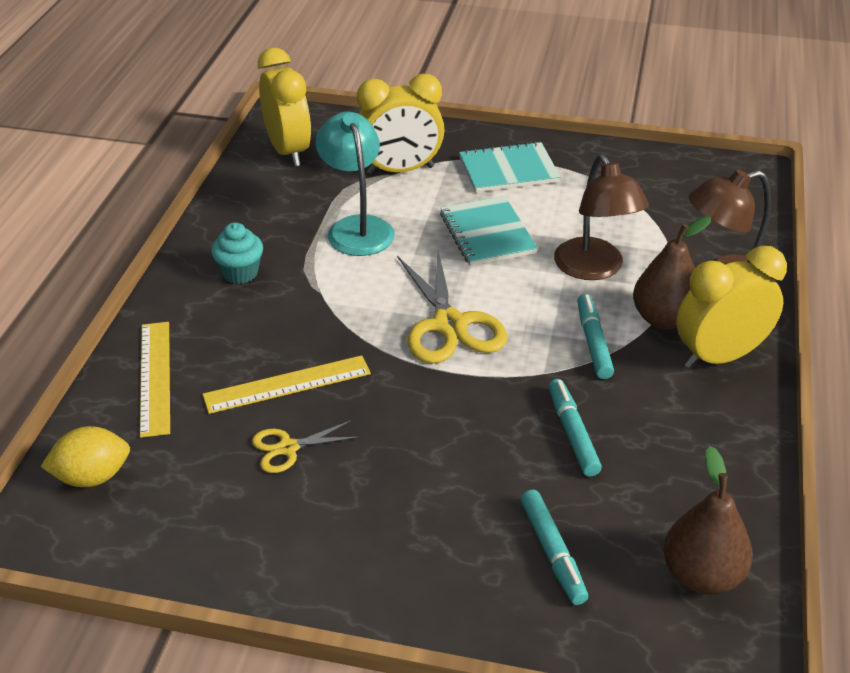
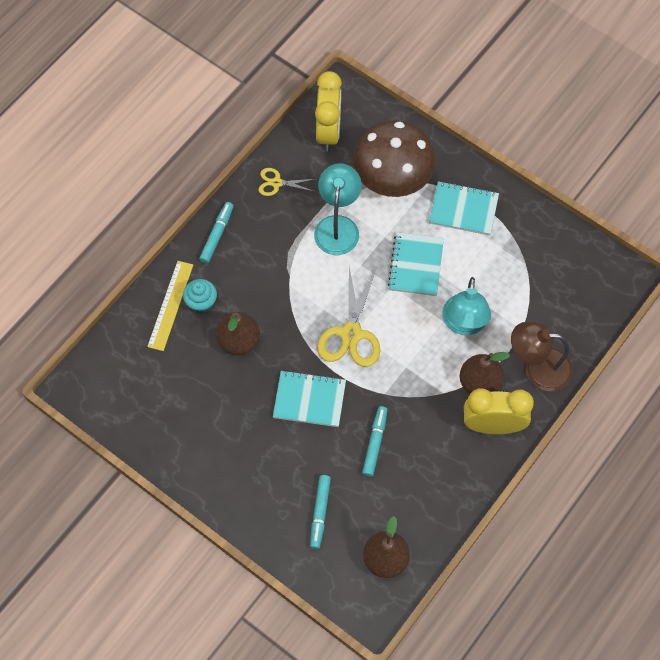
camera: 25 degrees right, 25 degrees up
yellow lemon [41,426,130,487] -> none
yellow ruler [202,355,371,414] -> brown pear [216,312,260,355]
turquoise cupcake [211,223,263,284] -> turquoise cupcake moved to [183,279,217,314]
yellow scissors [252,420,361,473] -> yellow scissors moved to [259,168,315,196]
yellow clock [357,74,444,175] -> brown mushroom [353,120,436,197]
brown lamp [554,155,649,280] -> turquoise lamp [442,277,491,335]
turquoise marker [577,294,614,379] -> turquoise marker moved to [199,202,234,263]
none -> turquoise notebook [273,370,346,427]

